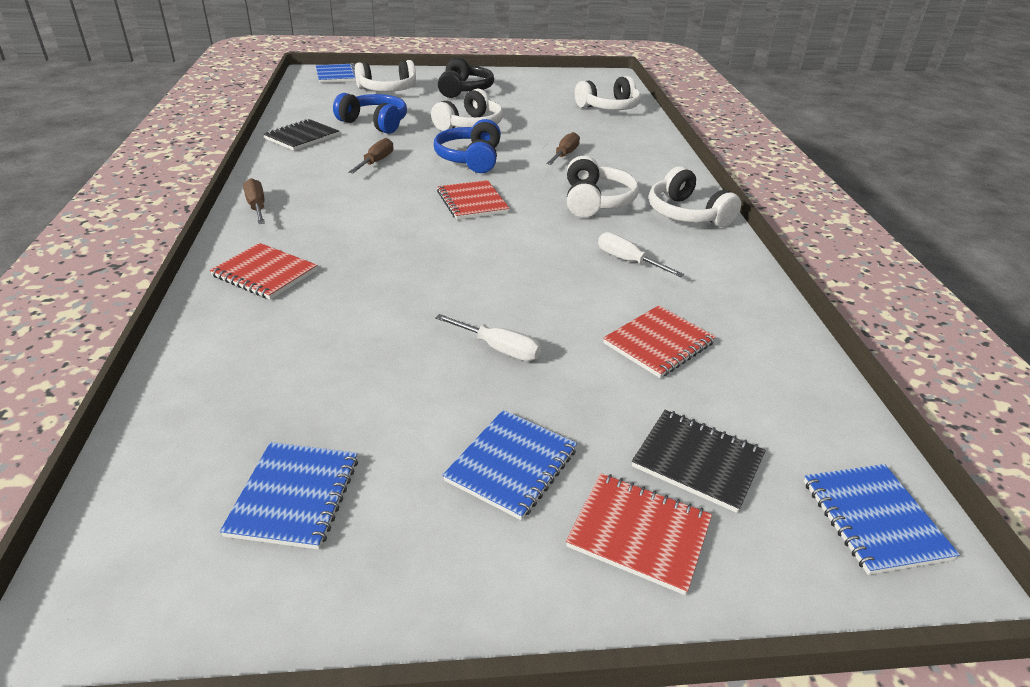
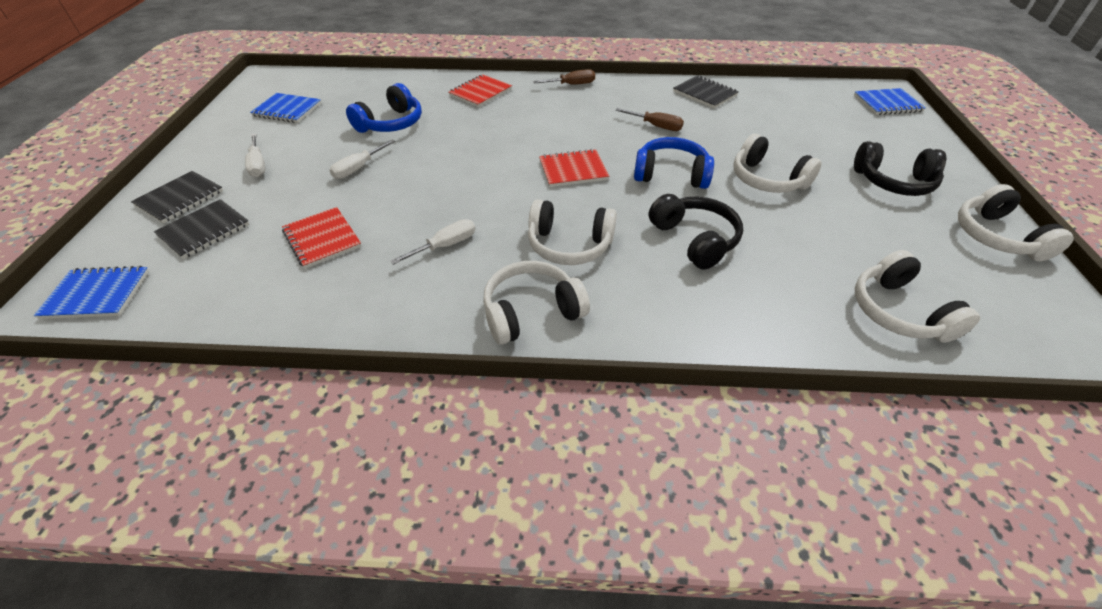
camera: 100 degrees right, 10 degrees up
blue headphones [333,93,407,134] -> blue headphones moved to [346,83,422,133]
white headphones [355,60,416,92] -> white headphones moved to [958,184,1074,261]
blue notebook [443,410,577,520] -> white screwdriver [245,134,265,177]
brown screwdriver [546,132,580,165] -> black headphones [649,194,743,270]
red notebook [566,473,712,595] -> black notebook [131,171,223,224]

